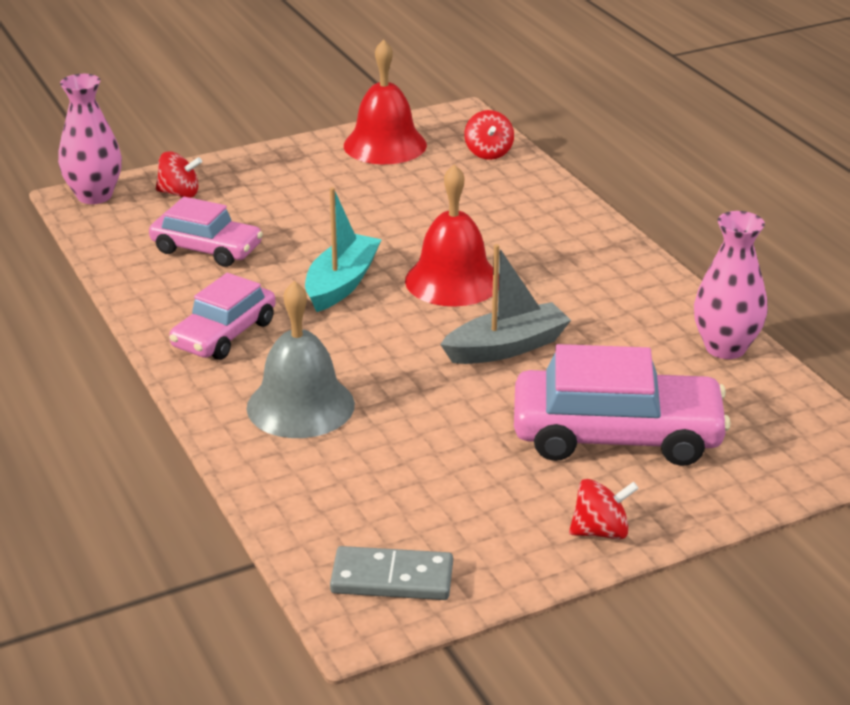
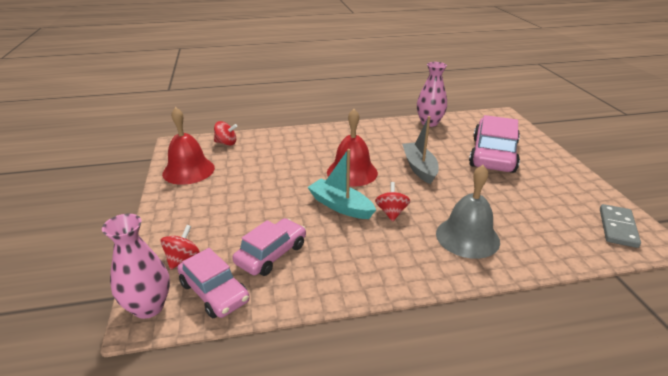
camera: 75 degrees left, 0 degrees up
pink car [169,273,276,360] -> pink car moved to [177,248,250,318]
red spinning top [569,479,639,539] -> red spinning top moved to [375,182,410,222]

